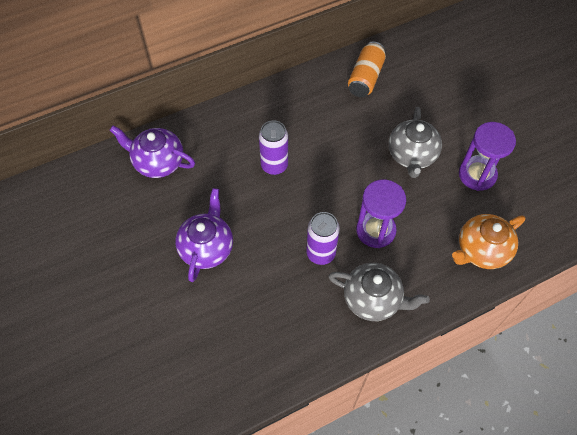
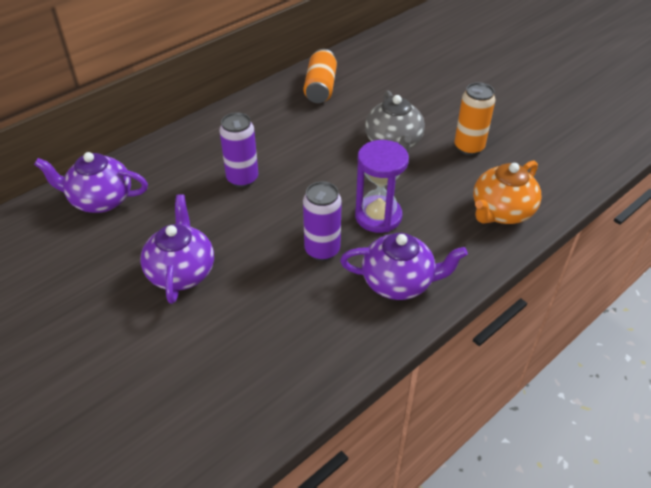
camera: 15 degrees left, 15 degrees down
grey teapot [328,263,430,321] -> purple teapot [340,233,468,300]
purple hourglass [459,122,516,191] -> orange can [454,82,495,155]

